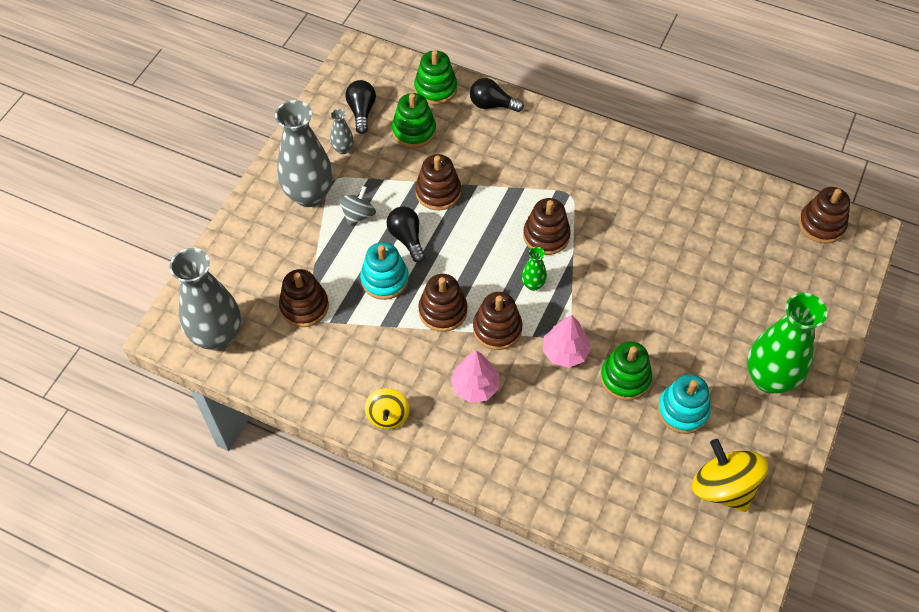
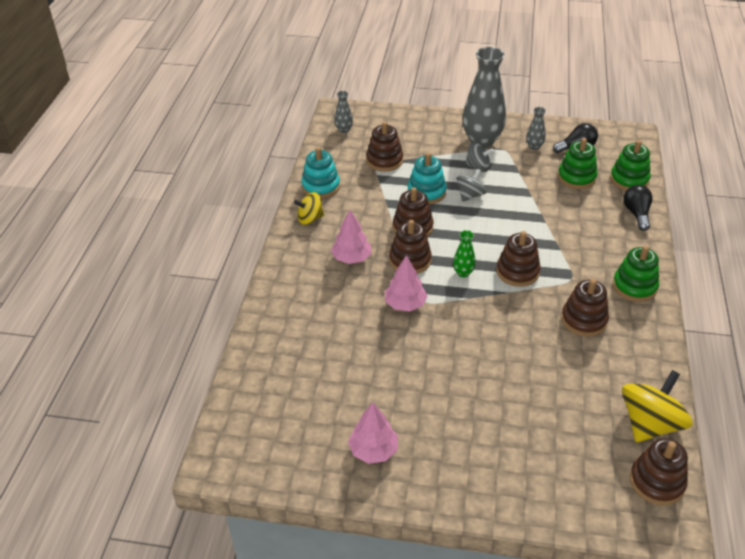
camera: 75 degrees right, 15 degrees down
grey vase [169,248,241,351] -> grey vase [334,91,353,133], size x0.44
black light bulb [387,206,425,263] -> grey spinning top [456,169,486,202]
brown stacking toy [415,154,461,210] -> brown stacking toy moved to [561,279,609,337]
green stacking toy [600,341,652,401] -> green stacking toy moved to [613,245,659,302]
turquoise stacking toy [658,374,711,434] -> turquoise stacking toy moved to [301,147,340,198]
yellow spinning top [692,439,768,512] -> yellow spinning top moved to [622,370,693,443]
green vase [747,293,827,394] -> none
none -> pink tree [348,402,398,464]

